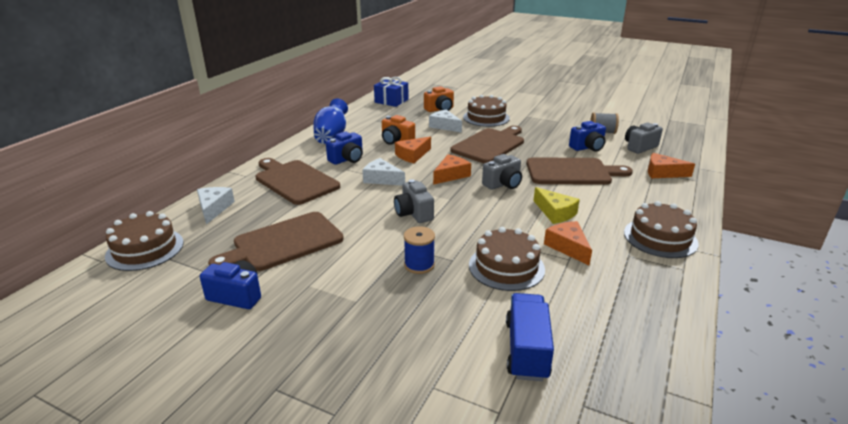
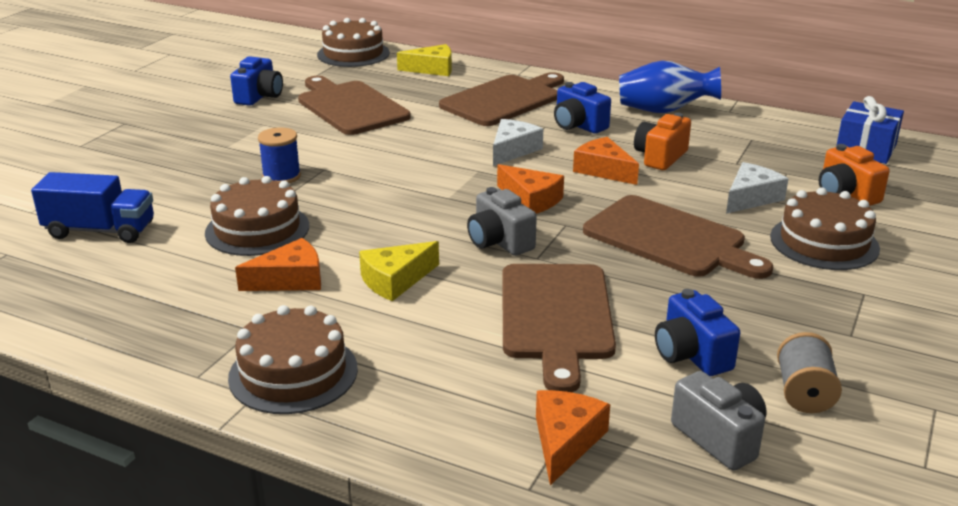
camera: 90 degrees right, 0 degrees up
white cheese [197,187,235,225] -> yellow cheese [397,44,452,76]
grey camera [394,179,434,223] -> none

